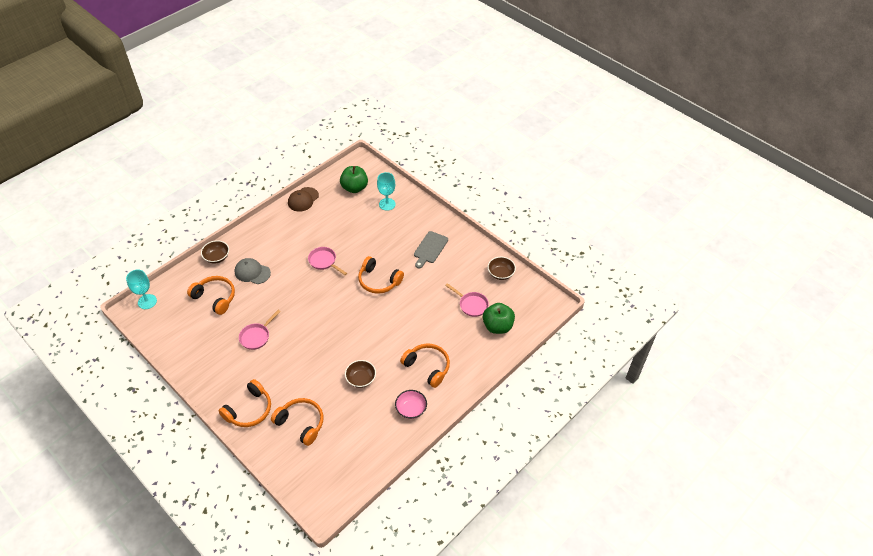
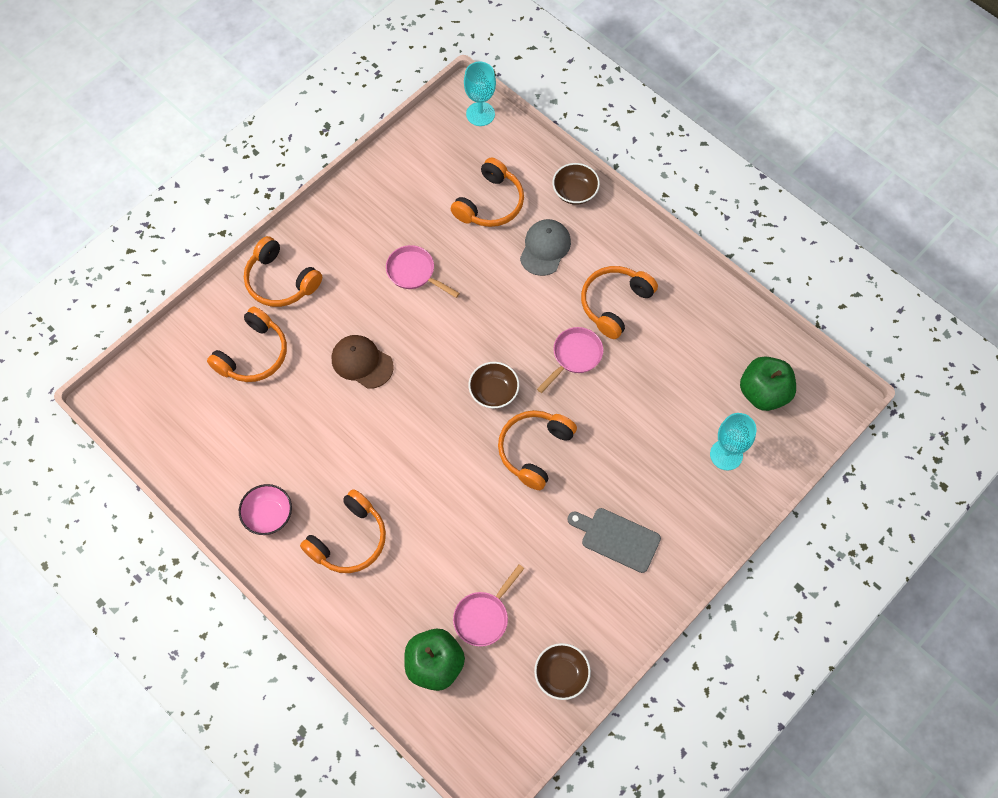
camera: 90 degrees right, 15 degrees up
brown cap [288,187,319,212] -> brown cap moved to [332,335,394,389]
brown bowl [345,360,376,388] -> brown bowl moved to [468,362,519,409]
none -> orange headphones [581,266,658,339]

